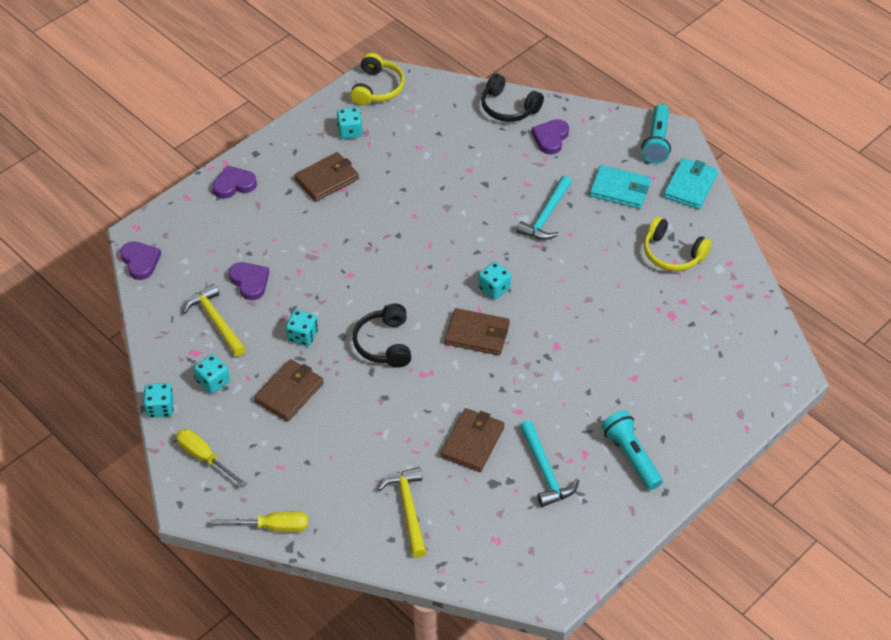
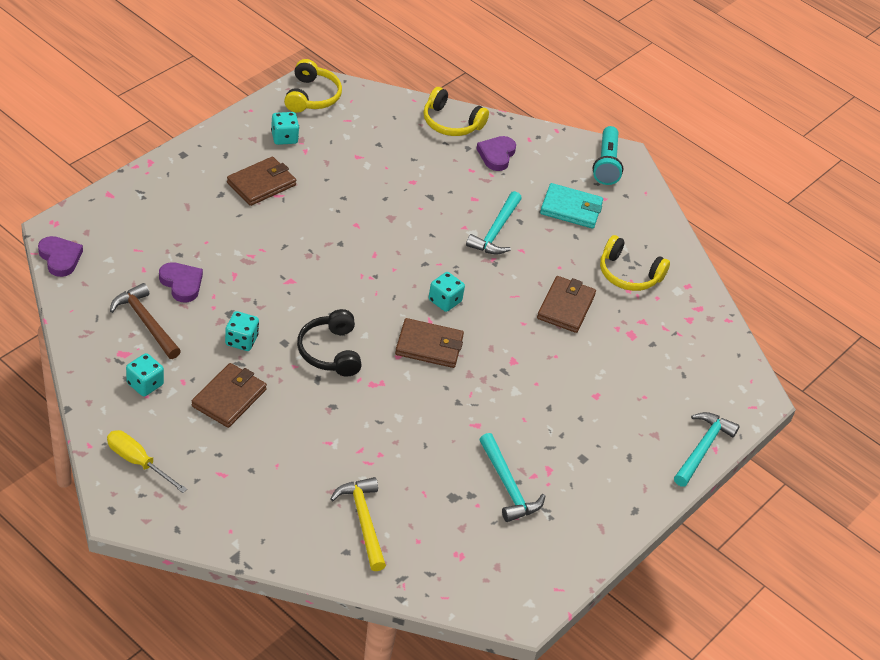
camera: 10 degrees left, 5 degrees down
turquoise dice [143,383,174,418] -> none
yellow hammer [183,284,246,357] -> brown hammer [110,283,181,359]
yellow screwdriver [211,511,308,532] -> none
purple heart [212,165,257,199] -> none
brown wallet [441,408,504,472] -> brown wallet moved to [537,276,596,333]
black headphones [481,73,544,122] -> yellow headphones [423,87,489,136]
turquoise flashlight [601,410,663,490] -> none
turquoise wallet [663,158,718,209] -> none
none -> turquoise hammer [674,412,740,487]

